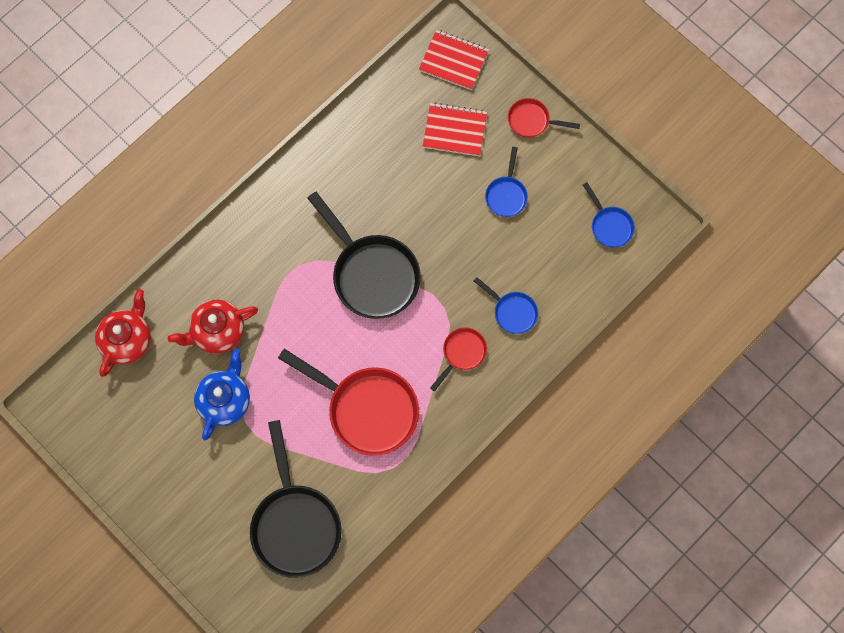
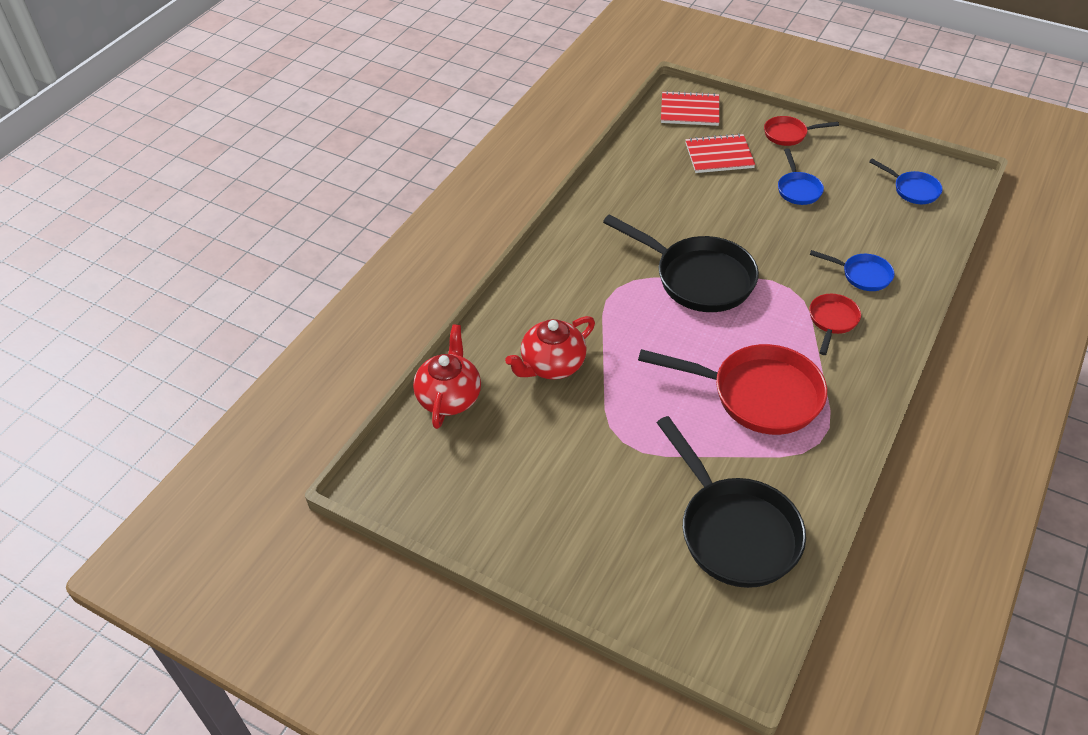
camera: 15 degrees left, 25 degrees down
blue teapot [194,349,250,440] -> none

